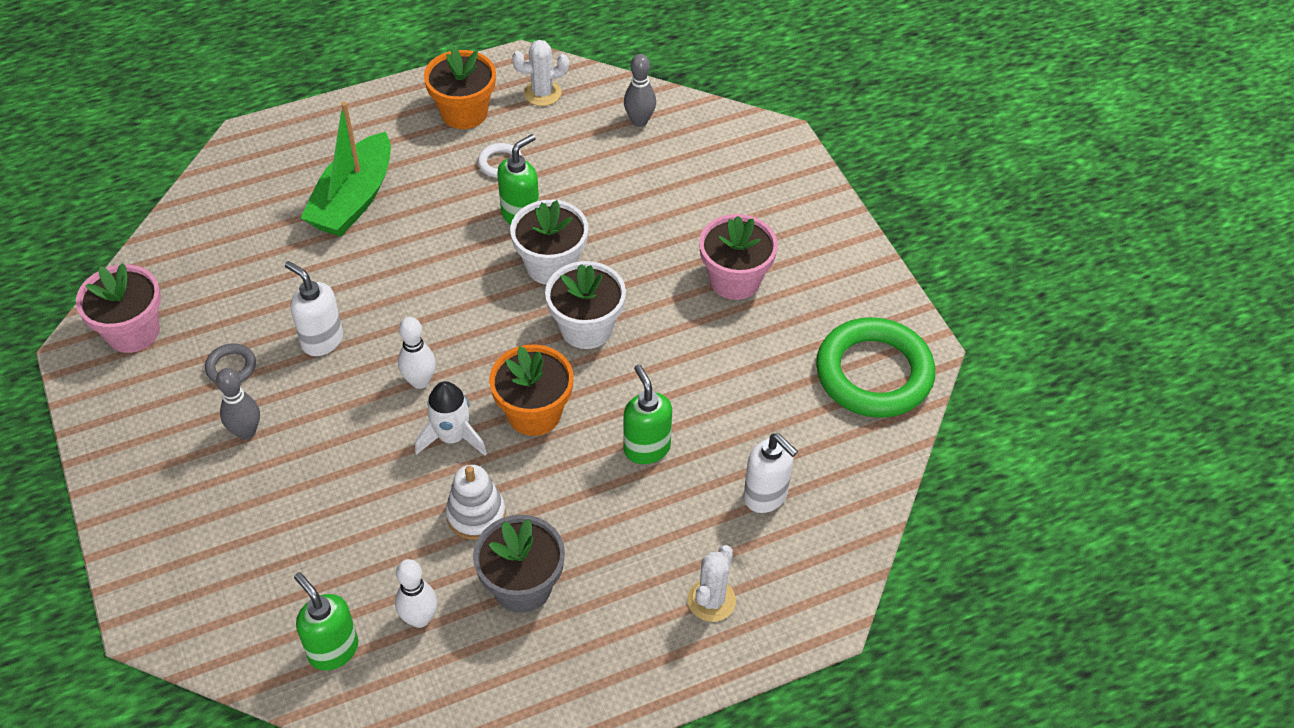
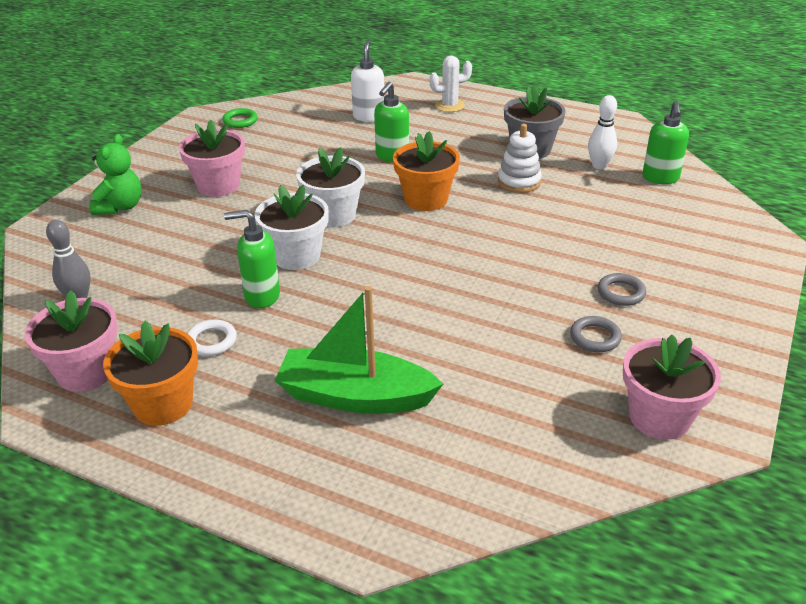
camera: 130 degrees left, 15 degrees down
grey bowling pin [216,368,260,440] -> grey ring [598,273,646,306]
white soap dispenser [285,261,343,356] -> none
green boat [301,102,391,237] -> green boat turned 150 degrees counterclockwise [275,286,443,414]
white bowling pin [398,317,436,389] -> none
white rocket [415,381,487,456] -> none
white cactus [512,40,569,106] -> pink flower pot [25,290,118,392]
green ring [816,317,935,418] -> green ring [222,108,258,128], size x0.42
none -> green teddy bear [89,134,141,215]

